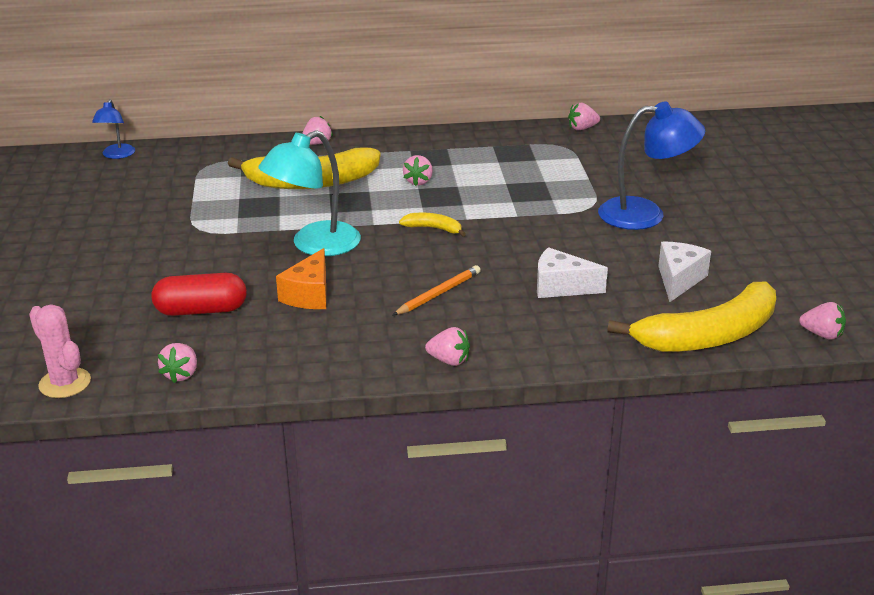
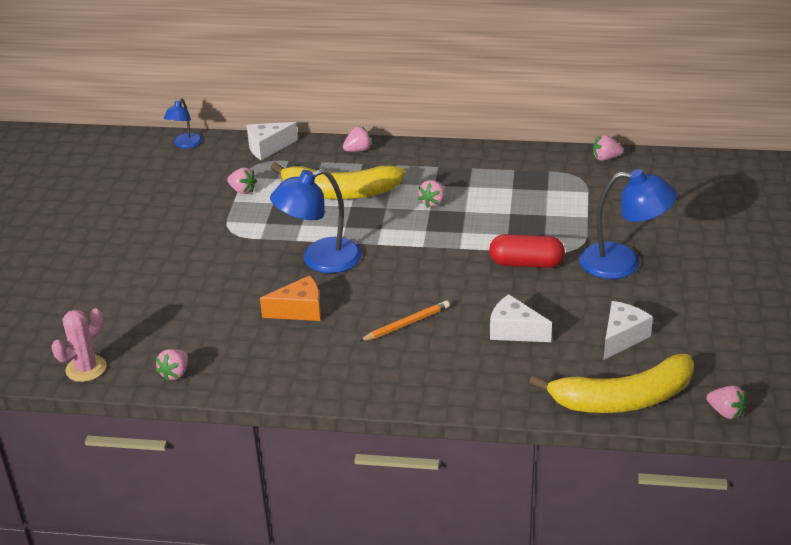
camera: 15 degrees right, 5 degrees up
pink cactus [29,305,91,398] -> pink cactus turned 75 degrees clockwise [52,308,106,382]
red capsule [152,273,247,316] -> red capsule moved to [489,234,565,268]
turquoise lamp [258,130,361,256] -> blue lamp [270,169,362,273]
orange cheese [276,248,326,309] -> orange cheese turned 135 degrees counterclockwise [260,275,321,321]
yellow banana [399,213,466,237] -> none
pink strawberry [425,327,470,366] -> pink strawberry moved to [227,168,257,194]
none -> white cheese [247,122,298,160]

